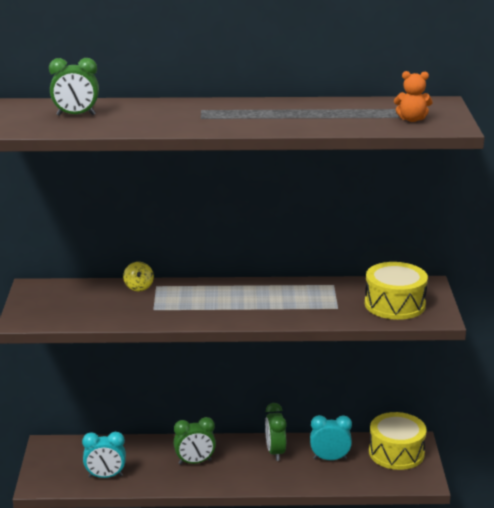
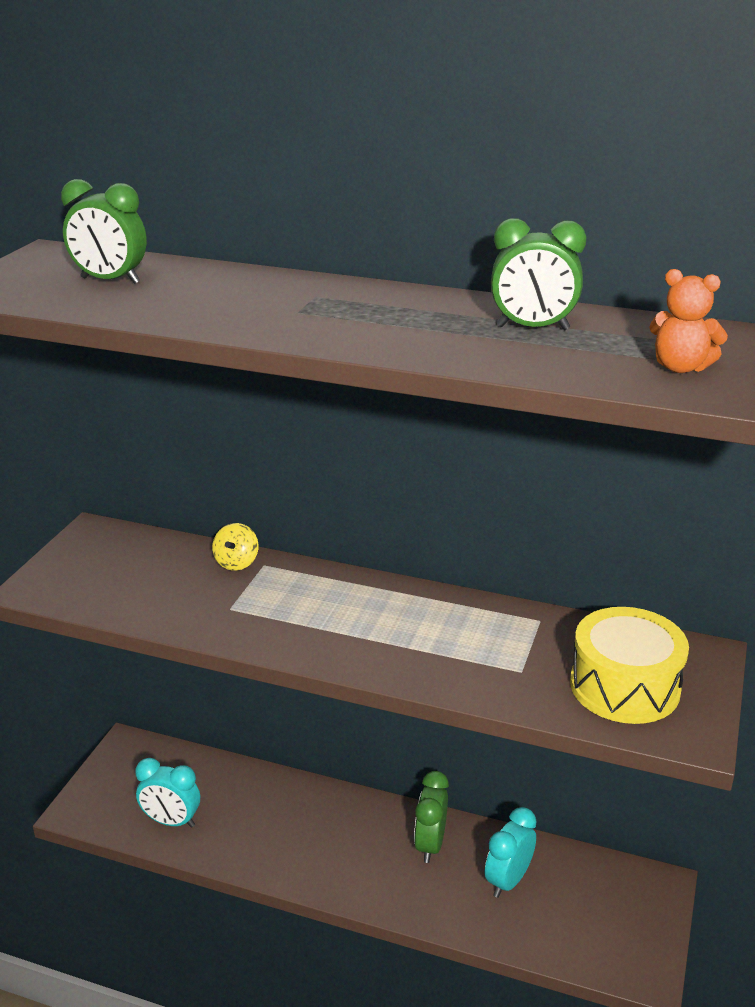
camera: 20 degrees right, 5 degrees up
green clock [174,417,216,465] -> green clock moved to [491,218,586,330]
turquoise clock [310,415,352,460] -> turquoise clock turned 75 degrees counterclockwise [485,807,537,898]
yellow drum [369,412,427,470] -> none

